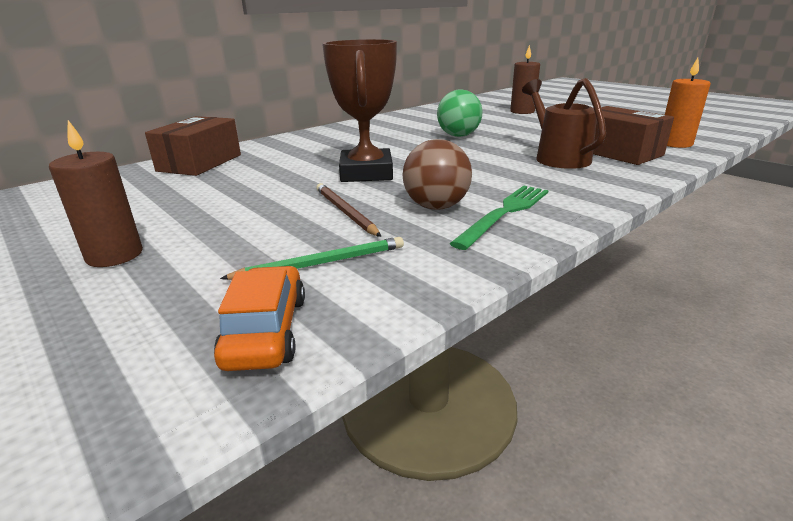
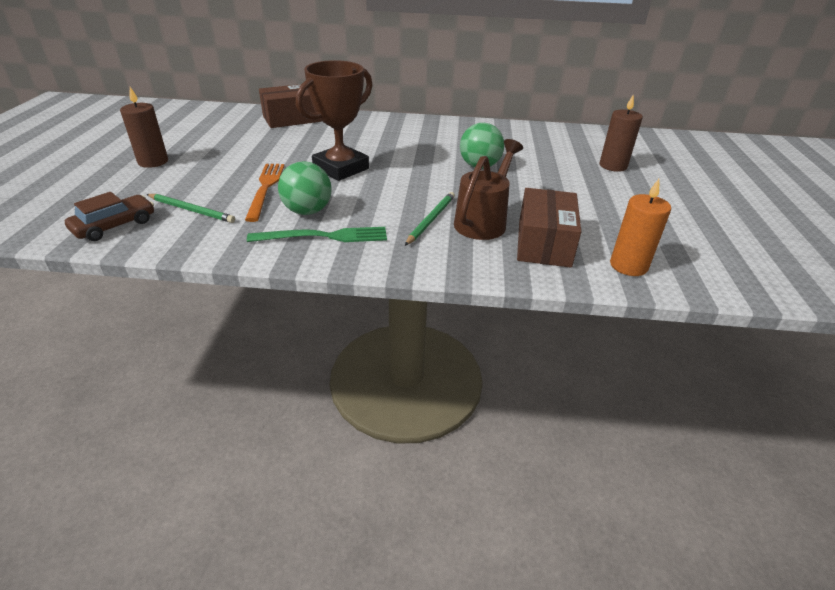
camera: 45 degrees right, 10 degrees up
orange car [214,266,305,371] -> brown car [65,192,154,241]
brown pencil [316,183,381,237] -> orange fork [245,164,285,222]
brown ball [402,139,472,210] -> green ball [278,161,332,215]
none -> green pencil [405,192,455,246]

